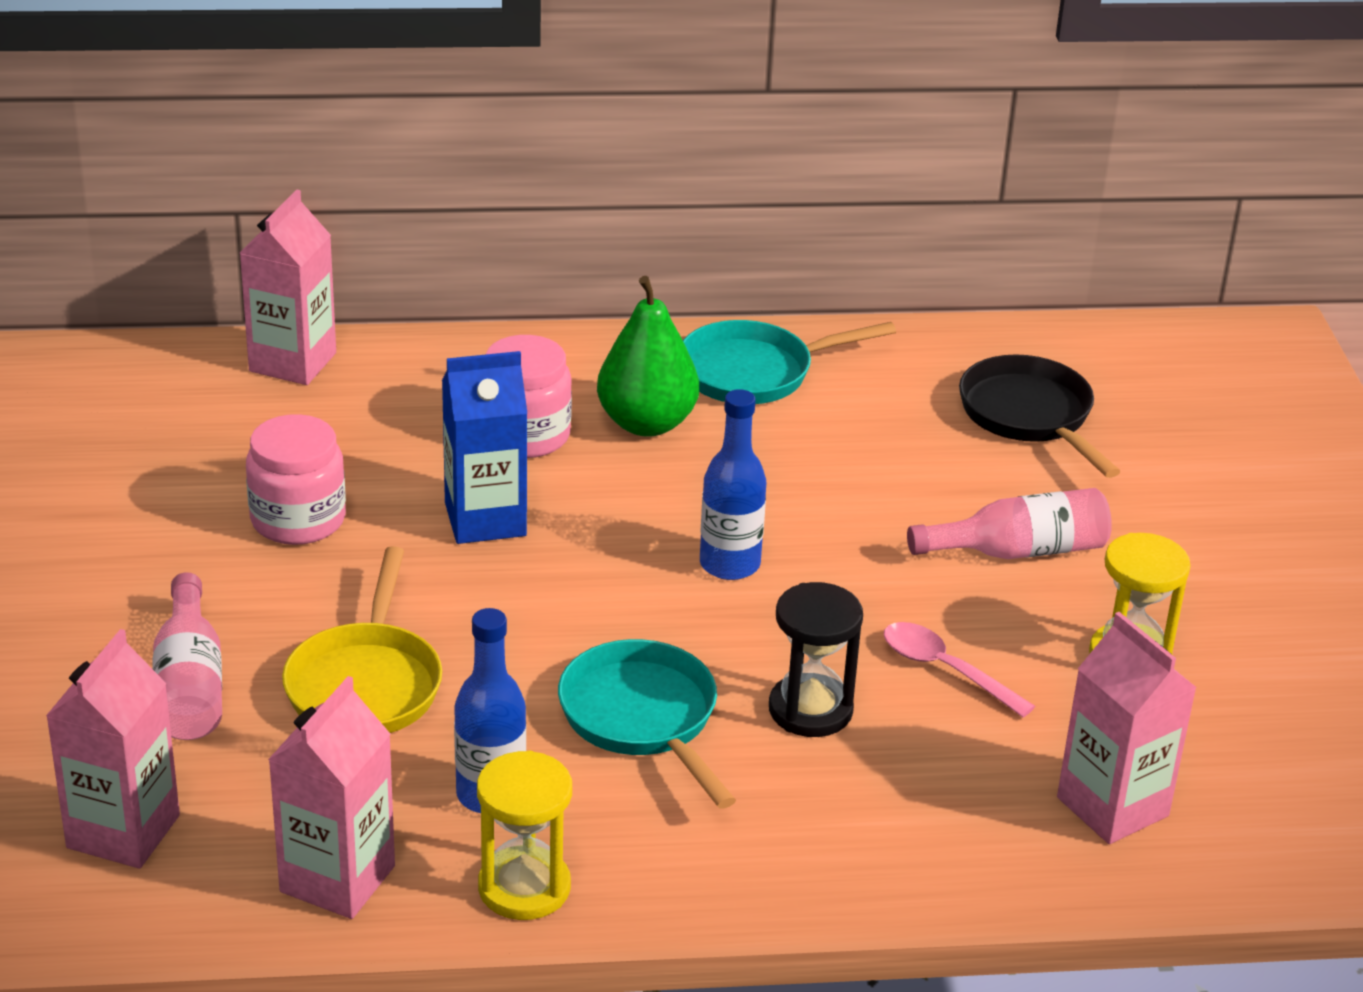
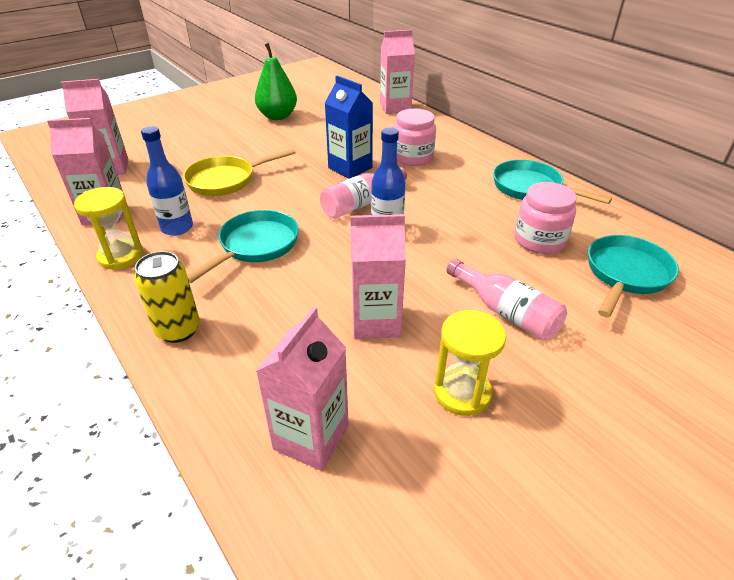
camera: 60 degrees right, 5 degrees up
pink bottle [152,572,222,740] -> pink bottle moved to [320,167,407,219]
pink jar [246,414,346,545] -> pink jar moved to [515,182,577,254]
green pear [597,276,699,437] -> green pear moved to [255,43,297,120]
black hourglass [769,582,863,737] -> none
pink spoon [884,622,1035,718] -> pink carton [351,214,406,339]
black pan [959,355,1121,478] -> turquoise pan [588,235,679,318]
none -> yellow can [134,251,200,343]

